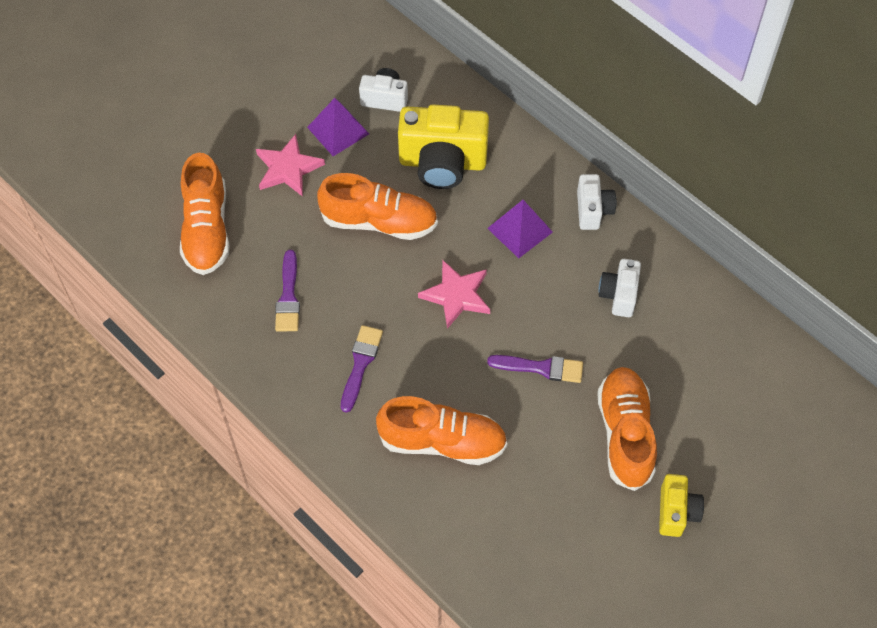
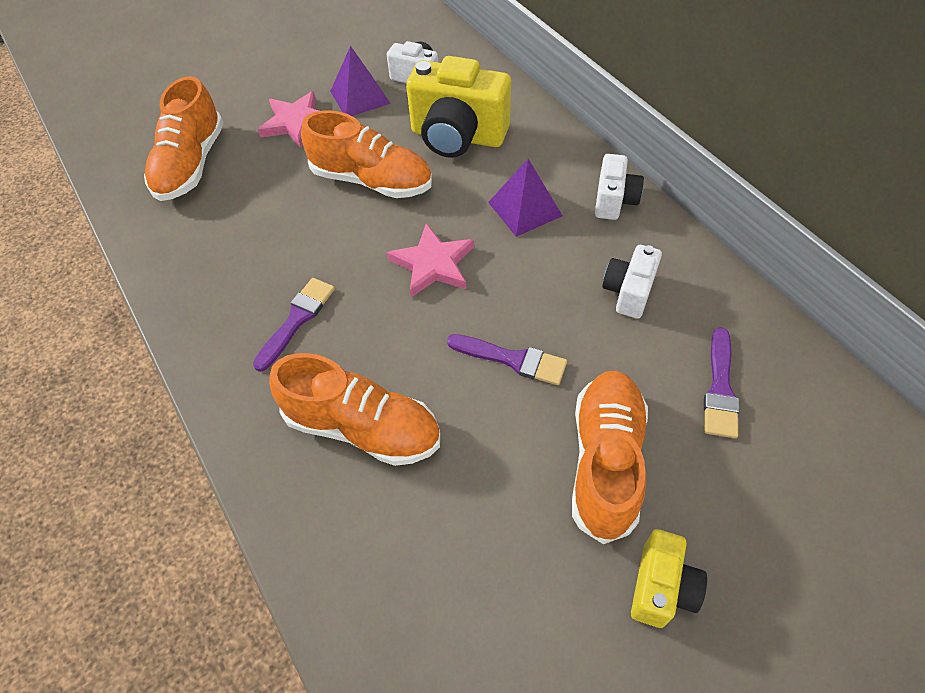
camera: 15 degrees right, 5 degrees down
purple brush [275,250,300,331] -> purple brush moved to [704,327,740,438]

